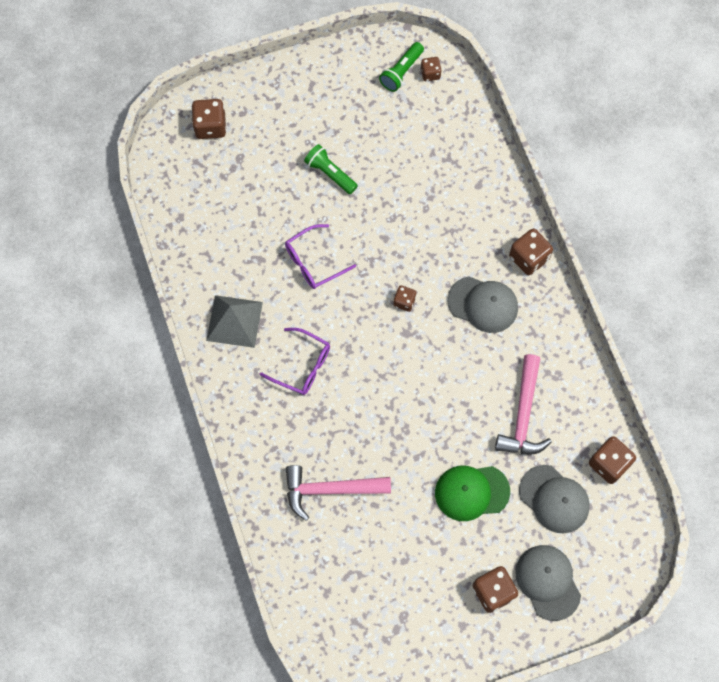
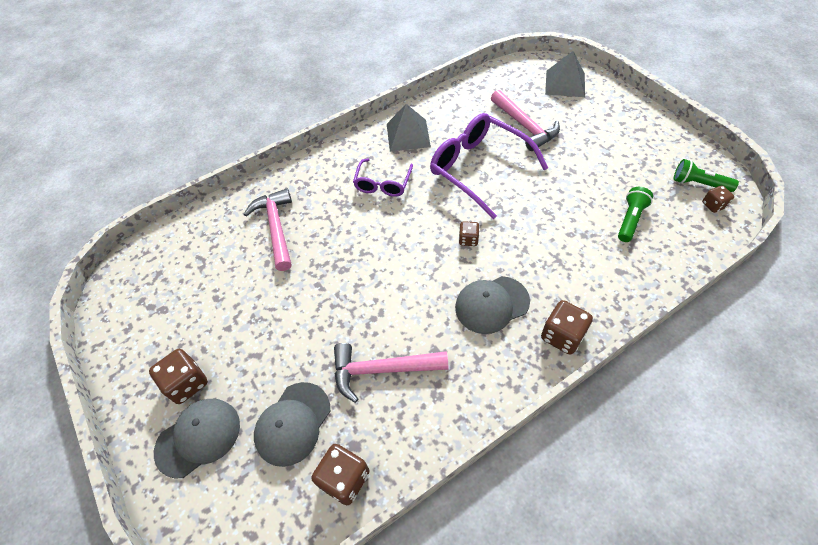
camera: 80 degrees right, 15 degrees down
brown dice [191,99,226,139] -> grey pyramid [545,51,585,97]
purple glasses [285,224,356,289] -> purple glasses [430,113,548,219], size x1.78
green flashlight [304,144,358,194] -> green flashlight moved to [618,187,653,242]
green cap [435,466,510,521] -> none
grey cap [447,276,518,333] -> grey cap turned 60 degrees clockwise [455,276,530,334]
none -> pink hammer [491,90,560,151]

